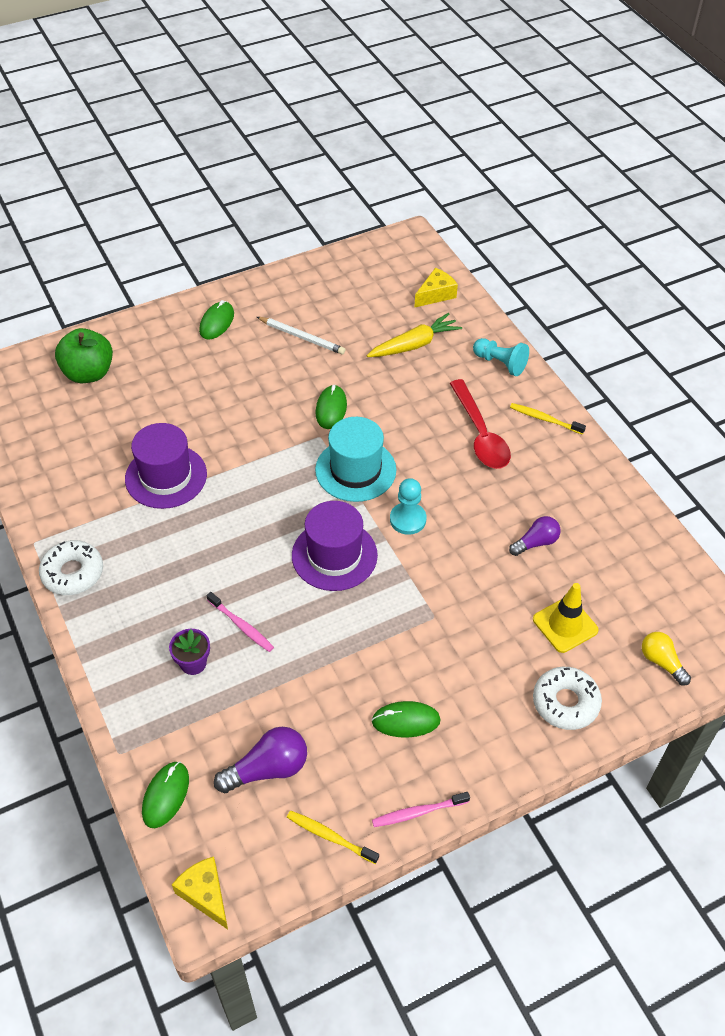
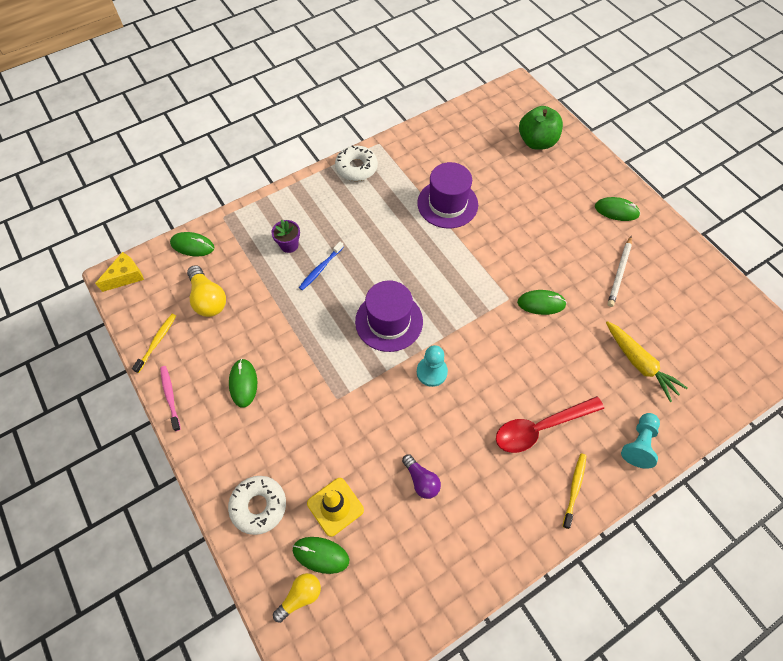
camera: 85 degrees right, 10 degrees up
pink toothbrush [206,592,274,652] -> blue toothbrush [299,242,344,290]
purple light bulb [214,727,307,793] -> yellow light bulb [187,265,226,317]
turquoise hat [315,417,396,502] -> none
yellow cheese [414,268,458,308] -> none
none -> green mouse [292,537,349,574]

